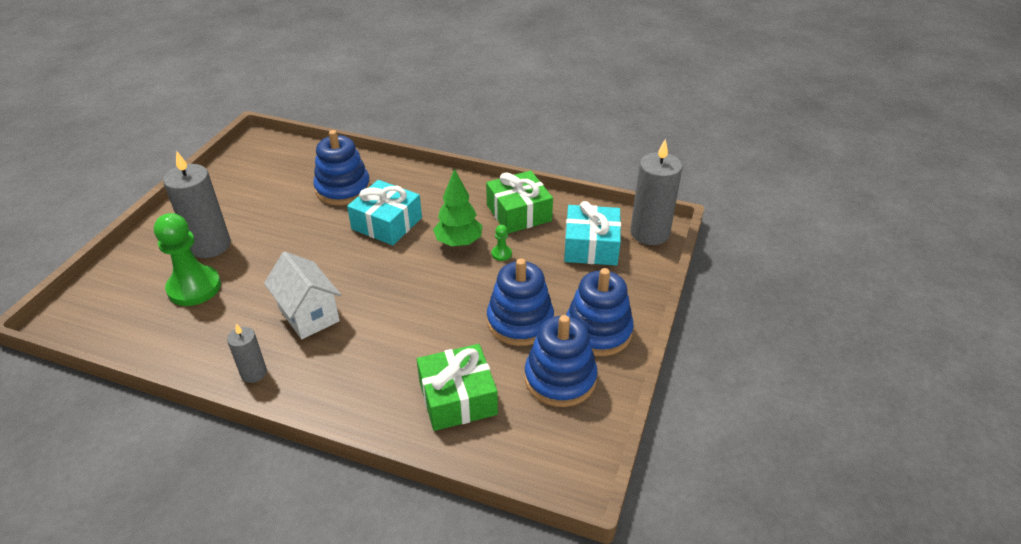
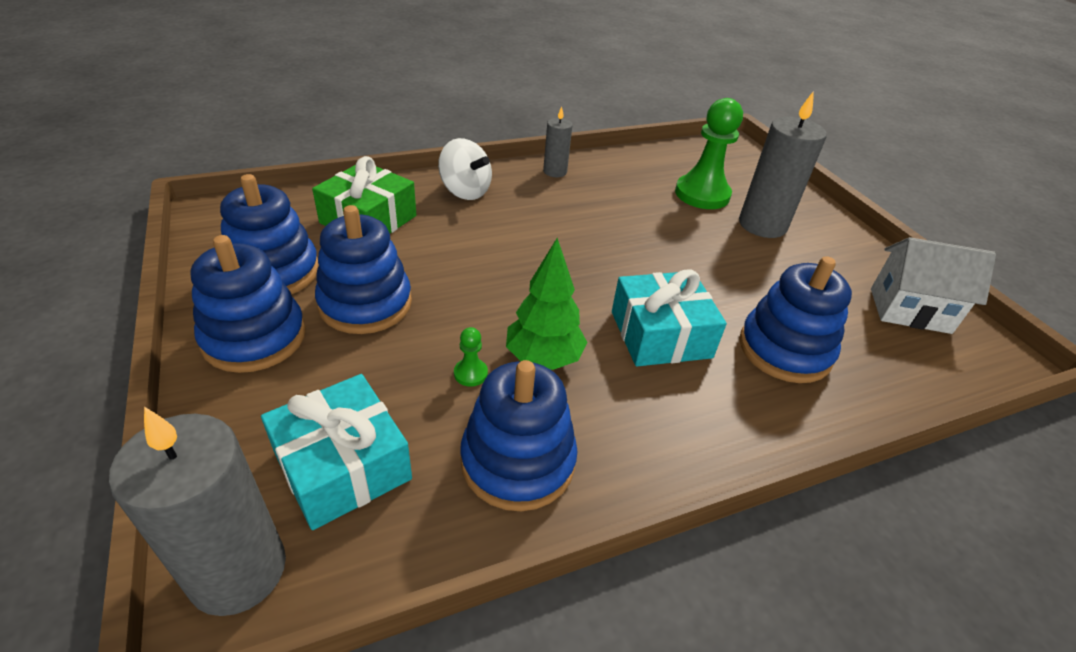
camera: 135 degrees right, 0 degrees up
white house [264,252,341,339] -> white house moved to [871,237,996,334]
green gift [486,171,553,234] -> blue stacking toy [460,360,578,511]
none -> white spinning top [438,138,492,200]

